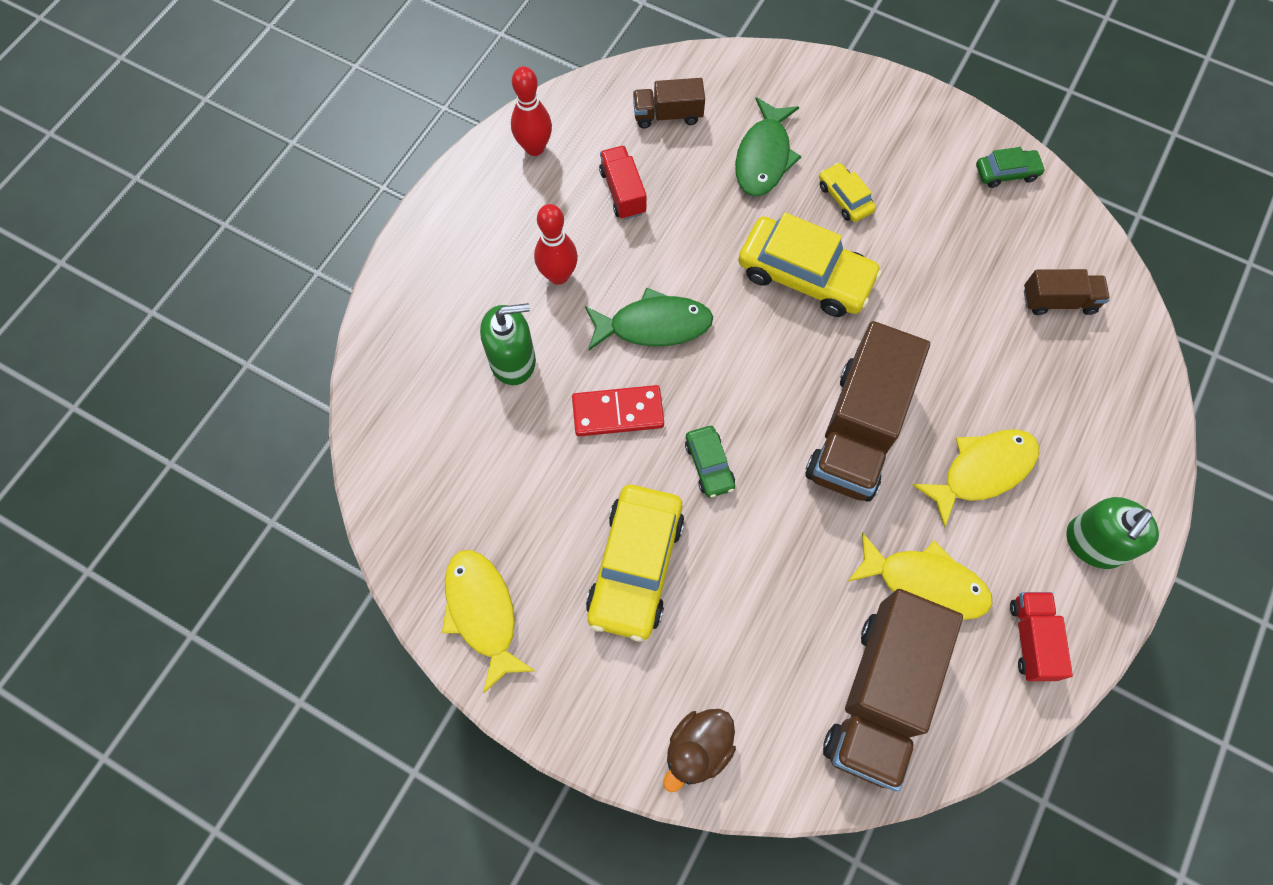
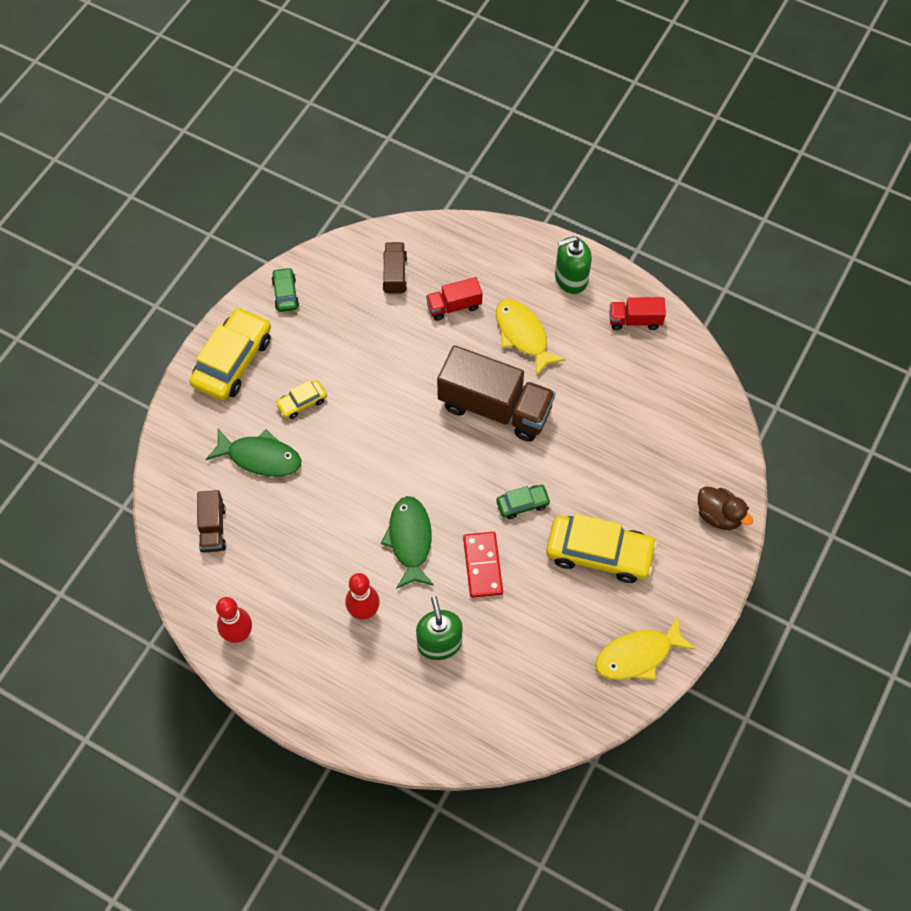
camera: 90 degrees left, 5 degrees down
red truck [599,146,647,220] -> red truck moved to [426,277,482,321]
yellow car [738,212,882,317] -> yellow car moved to [189,307,271,401]
brown truck [823,589,963,791] -> none
yellow fish [847,532,993,620] -> none
green soap dispenser [1066,497,1159,569] -> green soap dispenser turned 120 degrees clockwise [555,236,592,294]

